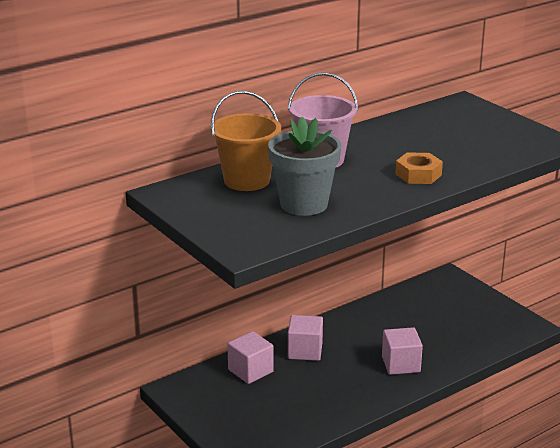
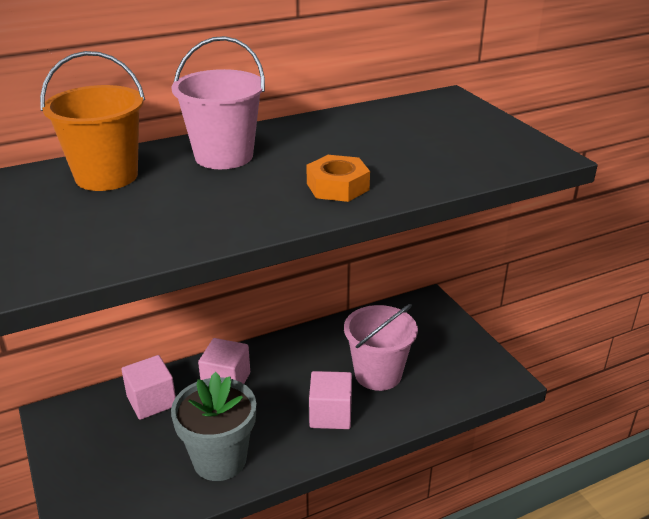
camera: 10 degrees right, 5 degrees up
grey flower pot [268,117,341,216] -> grey flower pot moved to [171,372,256,481]
none -> pink bucket [344,304,418,391]

